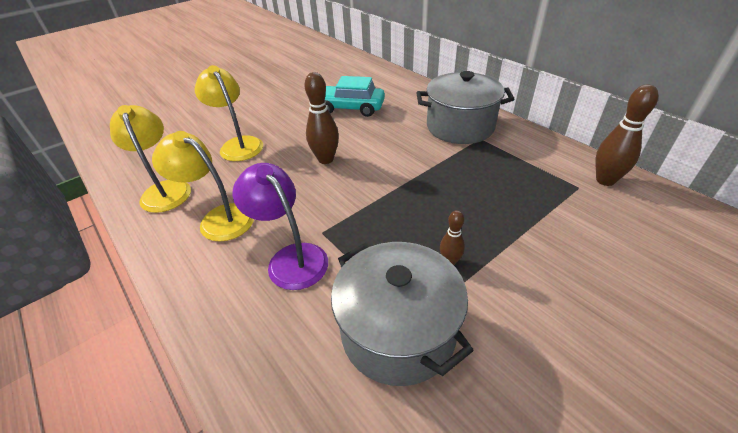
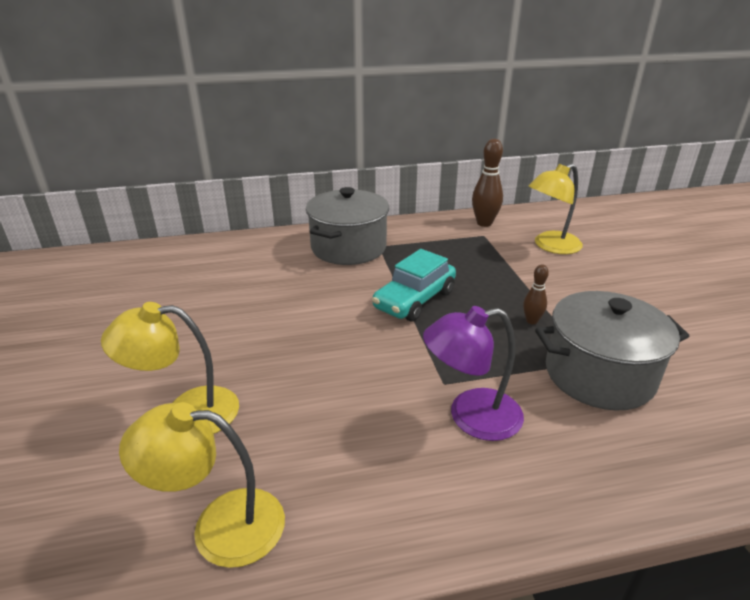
camera: 65 degrees left, 10 degrees down
yellow lamp [152,131,254,242] -> yellow lamp moved to [529,163,583,254]
brown bowling pin [305,72,339,164] -> none
turquoise car [325,76,385,117] -> turquoise car moved to [372,249,456,322]

